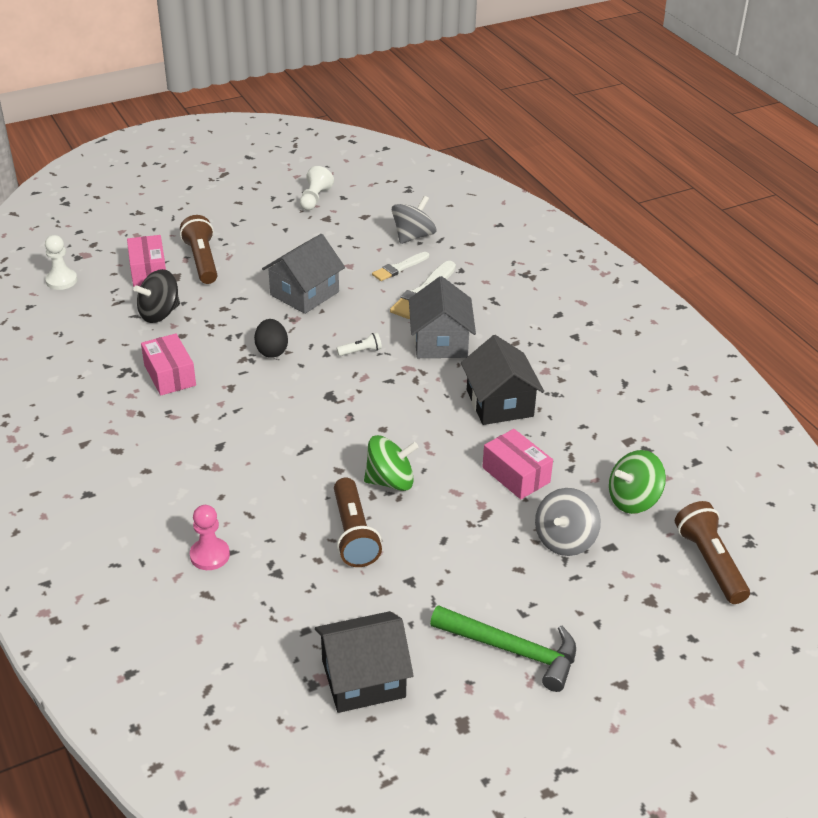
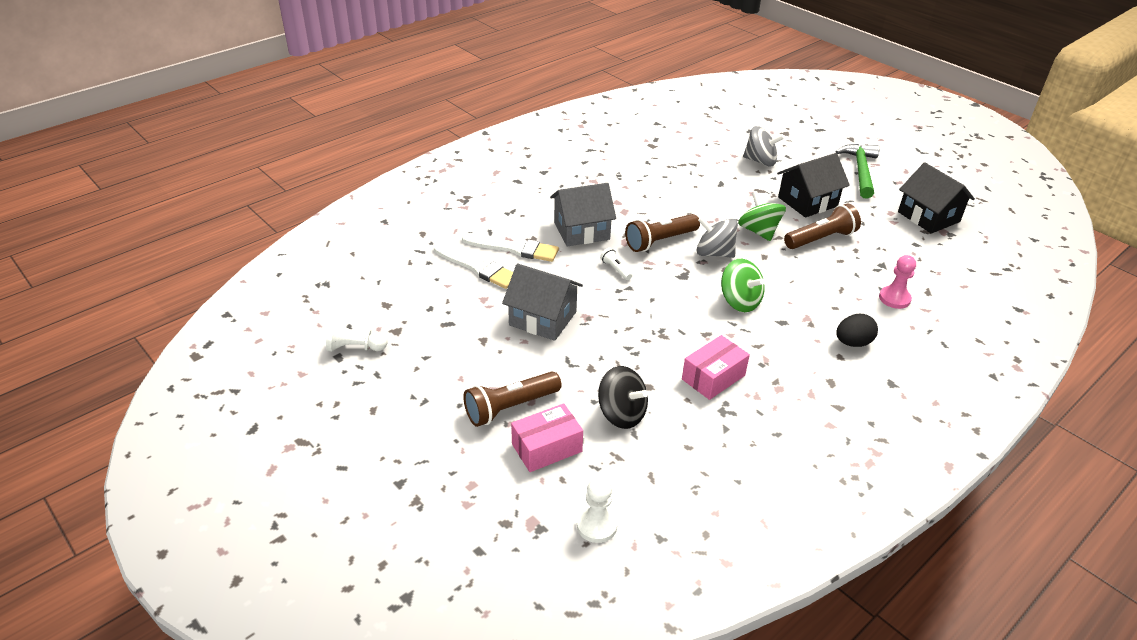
camera: 105 degrees left, 0 degrees up
black egg [254,319,288,358] -> black egg moved to [836,314,878,347]
white brush [372,252,429,281] -> white brush [434,243,513,289], size x1.52
grey spinning top [392,196,436,244] -> grey spinning top moved to [697,217,738,258]
black house [461,335,544,425] -> black house moved to [777,153,850,217]
pink box [482,429,553,499] -> none
green spinning top [609,450,666,514] -> green spinning top moved to [721,259,765,312]
brown flashlight [675,501,750,604] -> brown flashlight moved to [625,214,700,252]

